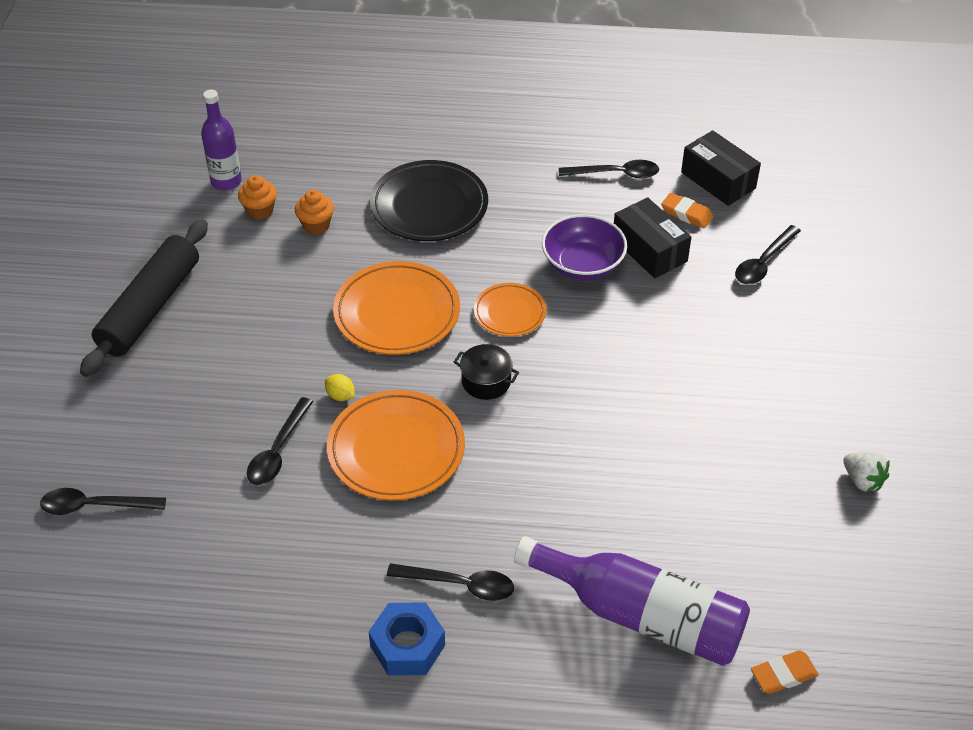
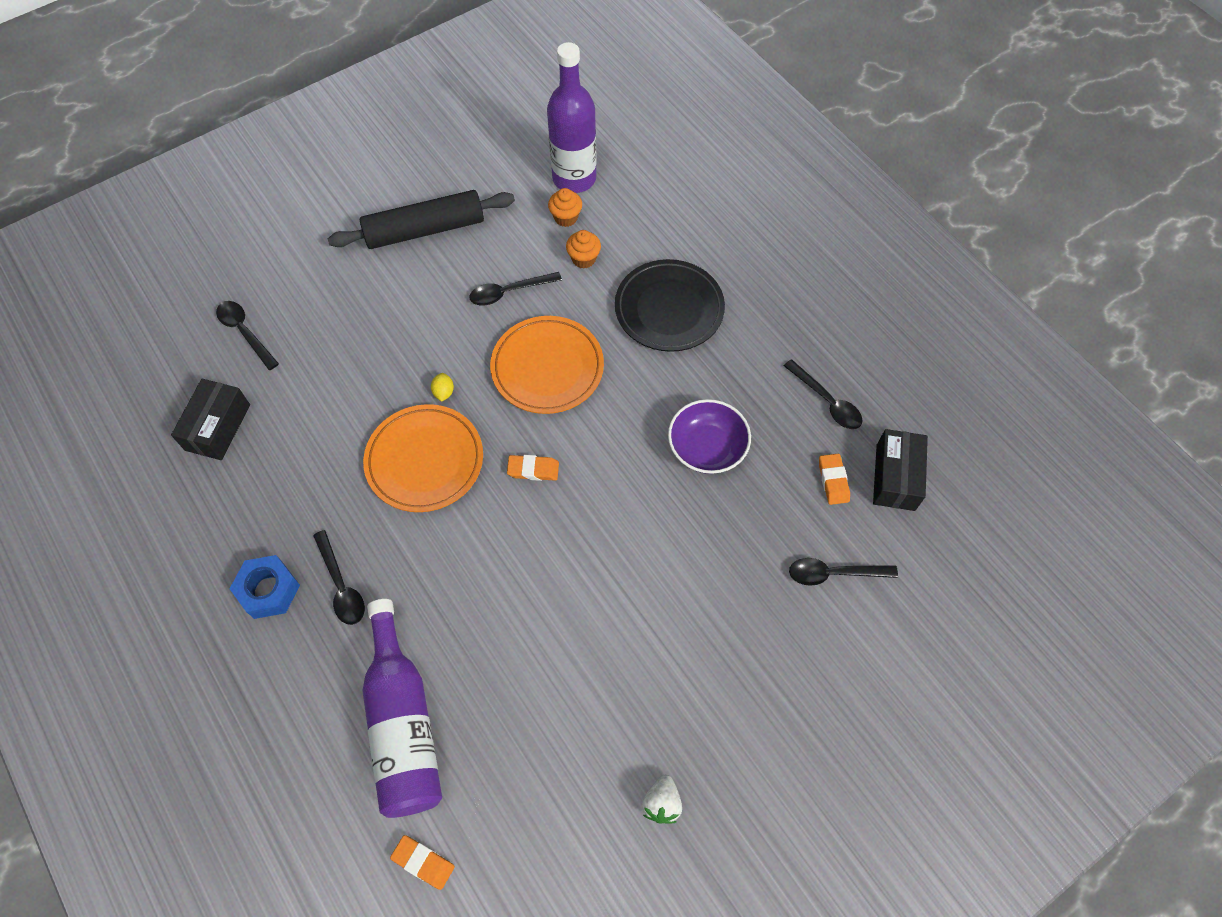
camera: 50 degrees right, 15 degrees up
purple bottle [201,90,242,191] -> purple bottle [547,42,597,193], size x1.63
black spoon [247,397,313,485] -> black spoon moved to [470,272,562,305]
black pot [454,344,519,400] -> orange eraser [507,455,559,481]
orange plate [474,283,546,337] -> none
black box [614,197,692,278] -> black box moved to [171,379,250,460]

